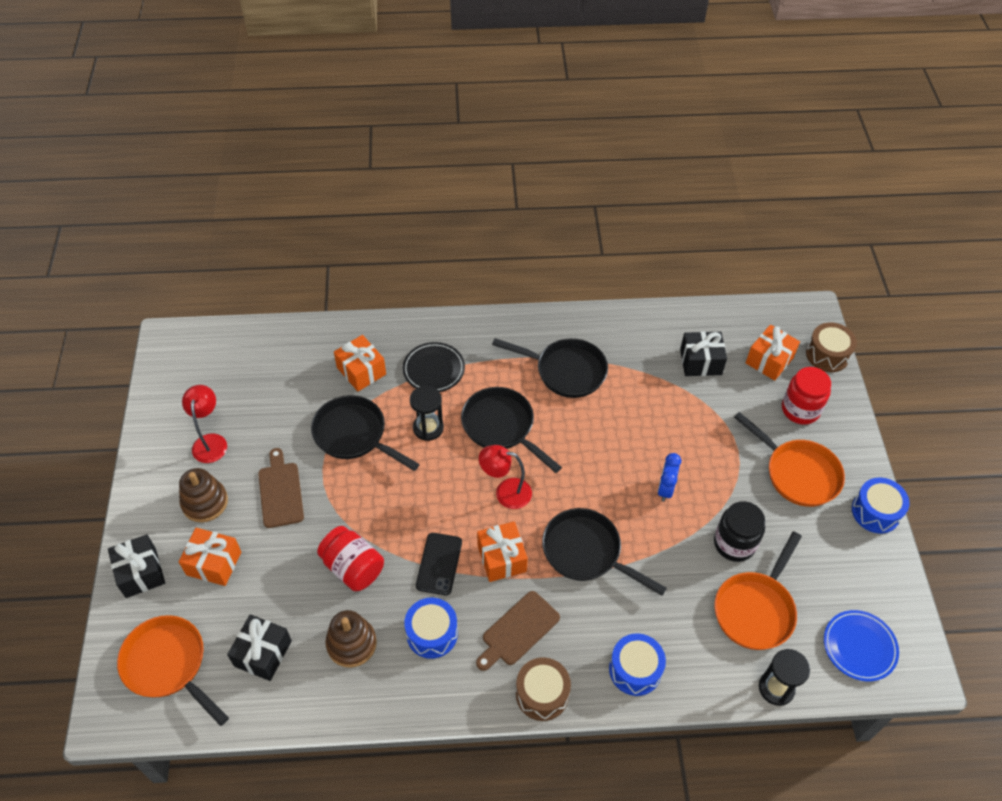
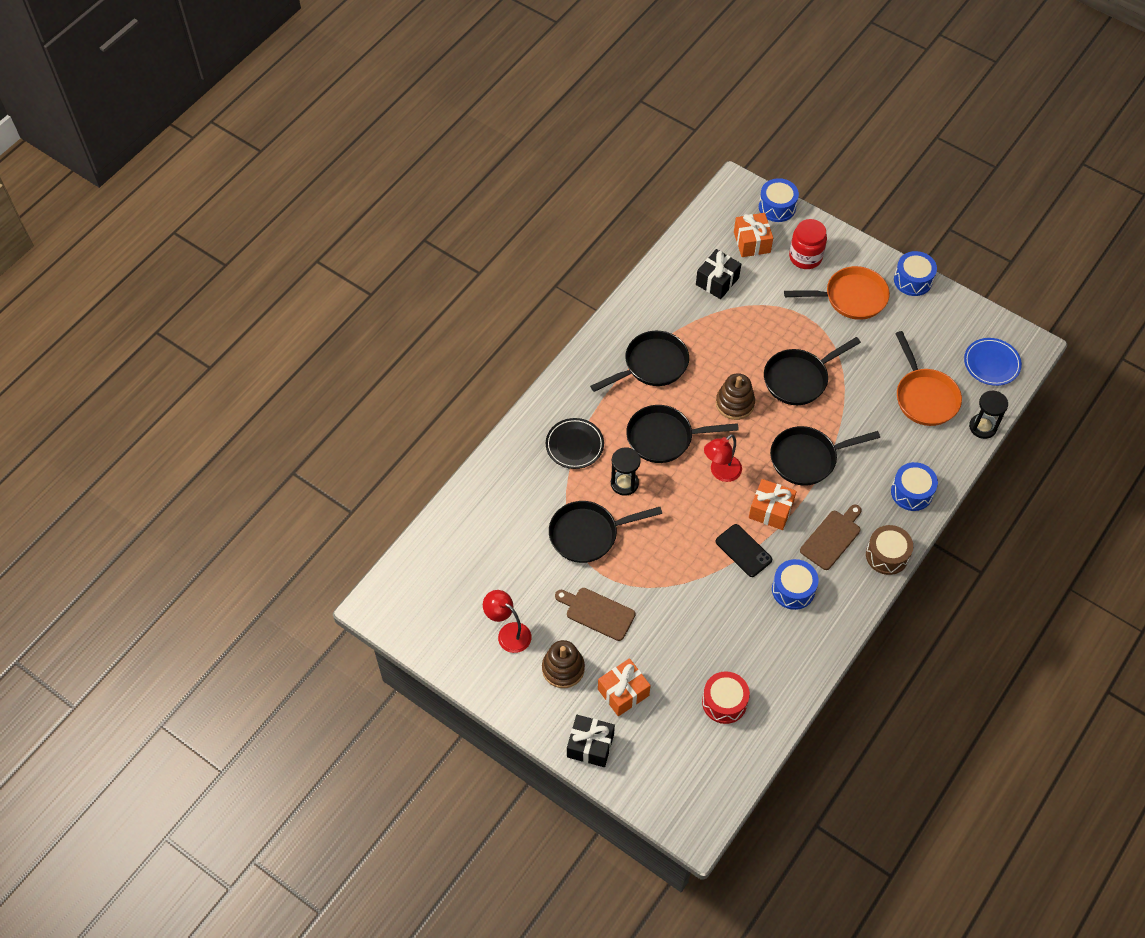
camera: 50 degrees left, 5 degrees up
orange pan [117,615,229,726] -> none
black gift [227,614,292,681] -> red drum [702,672,750,724]
red jar [317,526,384,591] -> none
brown stacking toy [325,610,377,668] -> brown stacking toy moved to [716,373,755,420]
orange gift [334,335,386,391] -> none
brown cutting board [476,591,560,671] -> brown cutting board turned 135 degrees counterclockwise [800,505,862,570]
blue clock [658,453,681,502] -> black pan [764,337,861,405]
black jar [714,501,765,562] -> none
brown drum [806,322,857,372] -> blue drum [759,178,799,222]

